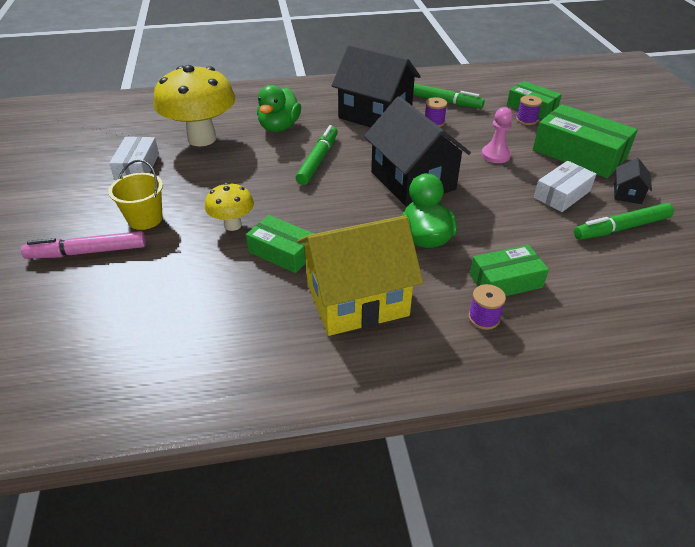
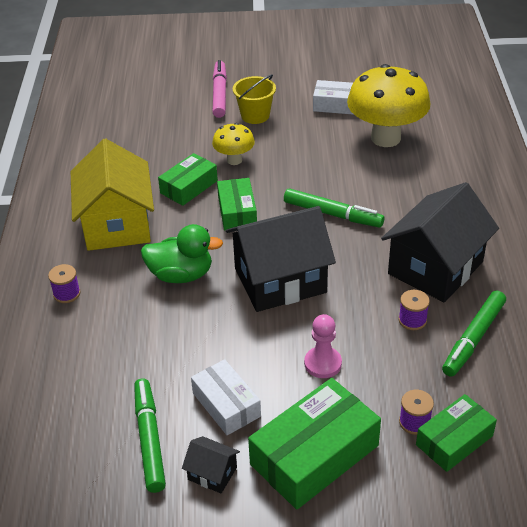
camera: 100 degrees right, 0 degrees up
green duck [257,85,301,132] -> none
green box [470,245,549,296] -> green box moved to [217,178,257,231]

